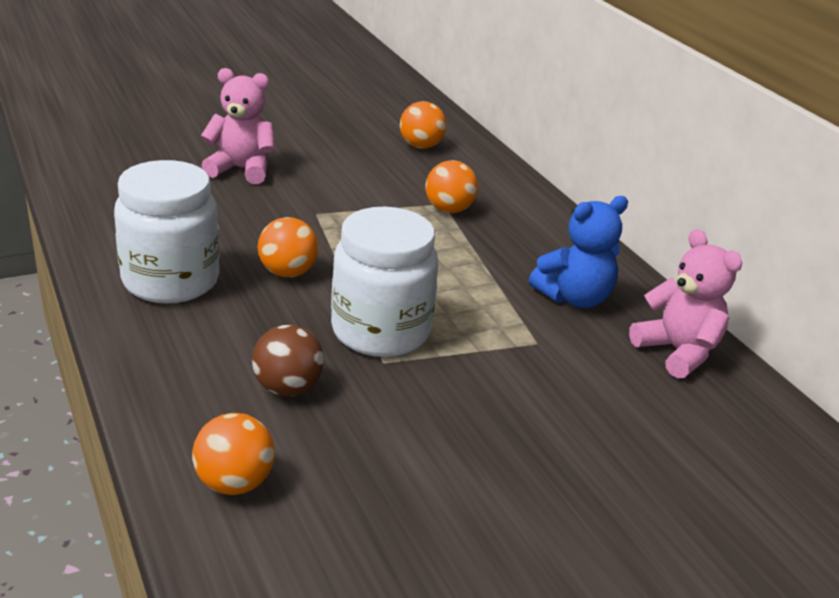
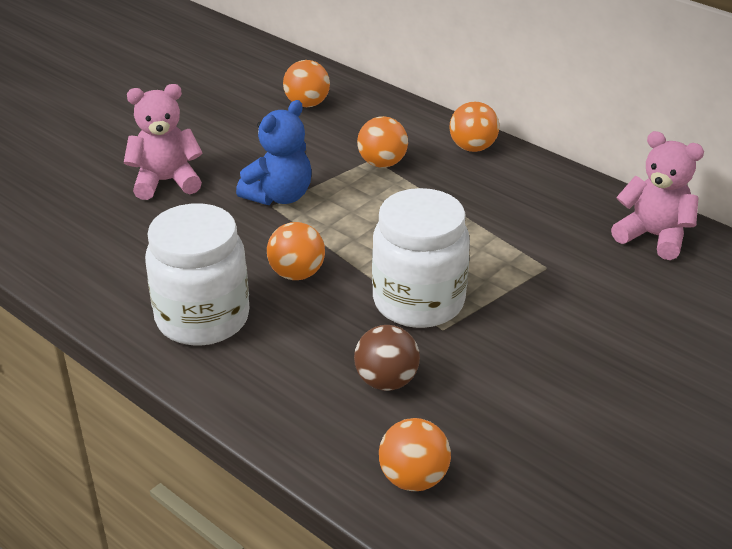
camera: 20 degrees left, 5 degrees up
blue teddy bear [529,196,628,308] -> blue teddy bear moved to [236,100,311,205]
none -> orange ball [450,101,499,152]

